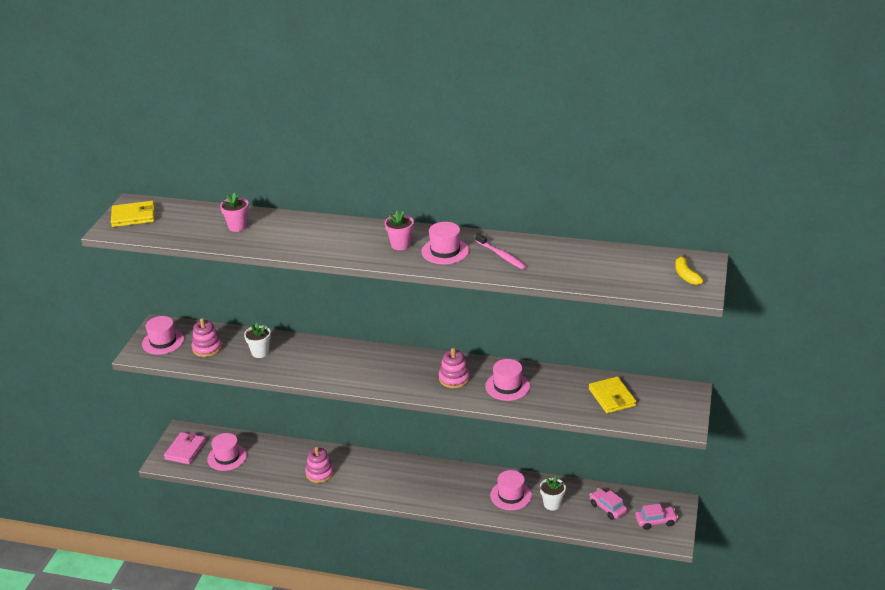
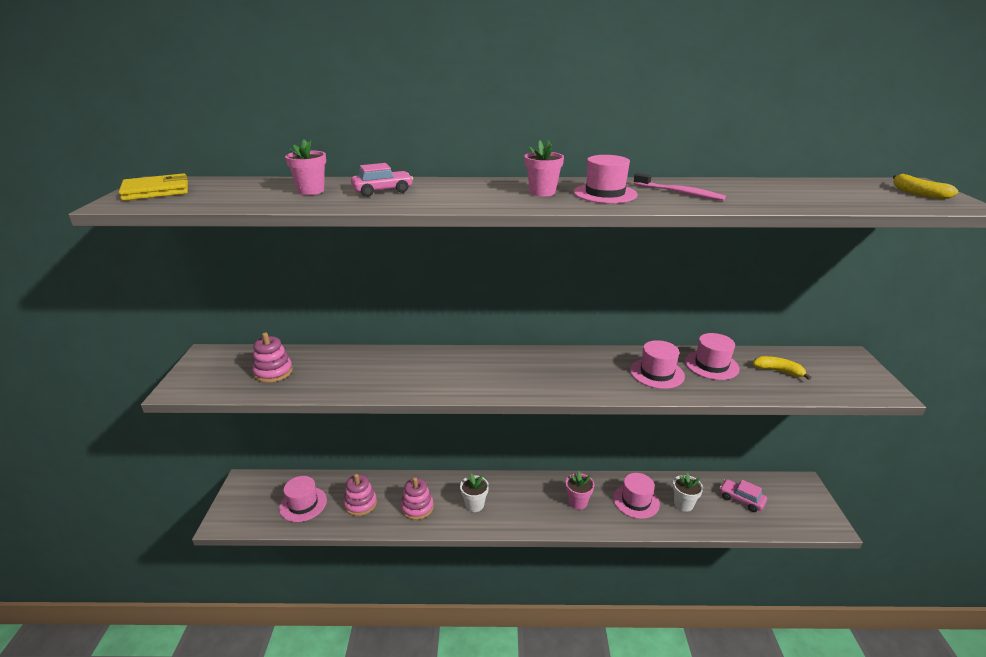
camera: 15 degrees left, 5 degrees down
pink hat [142,316,184,355] -> pink hat moved to [685,333,740,380]
pink wallet [164,432,206,464] -> none
white flower pot [244,322,271,358] -> white flower pot moved to [460,473,489,512]
pink stacking toy [439,348,470,388] -> pink stacking toy moved to [343,474,377,516]
yellow wallet [589,376,637,413] -> yellow banana [752,356,811,380]
pink car [635,503,678,530] -> pink car moved to [351,163,413,197]
none -> pink flower pot [566,471,594,510]

